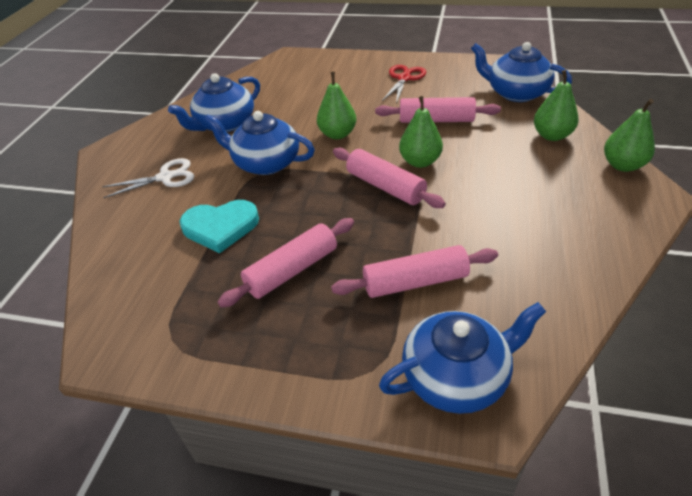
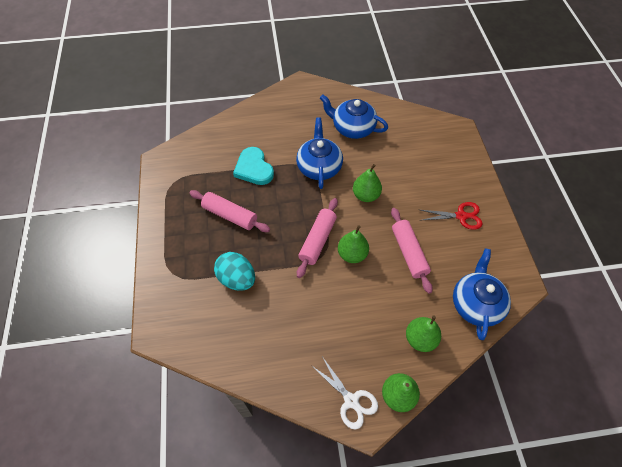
camera: 65 degrees right, 15 degrees up
white scissors [102,158,194,198] -> white scissors moved to [311,358,378,430]
pink rolling pin [331,245,498,298] -> turquoise egg [214,252,255,291]
blue teapot [379,302,546,414] -> none

